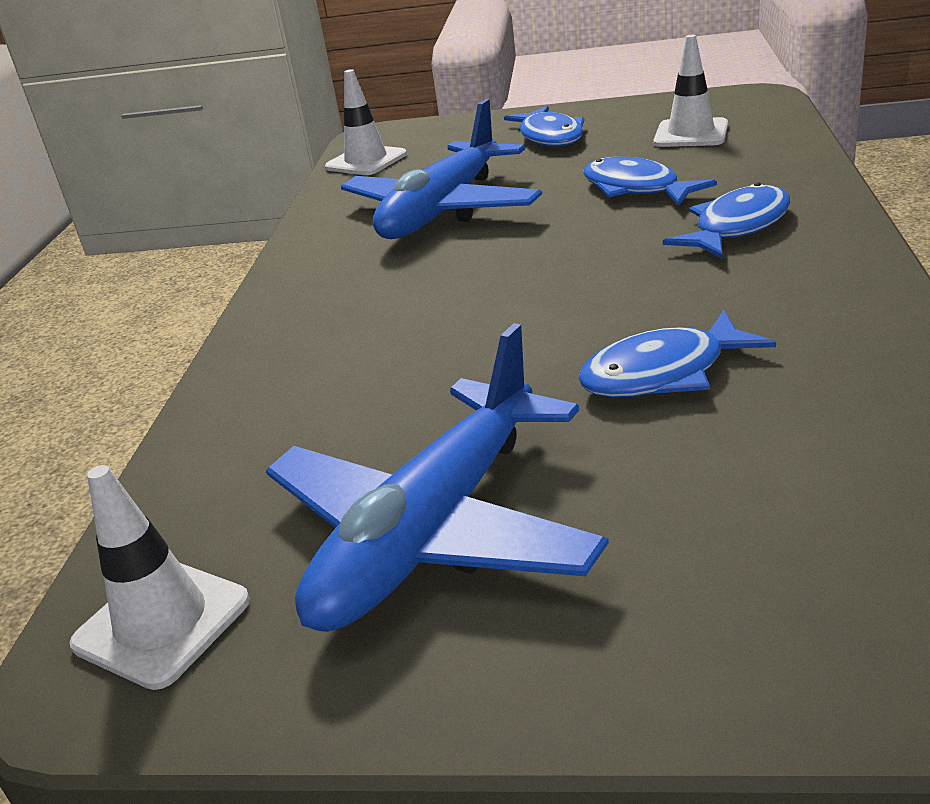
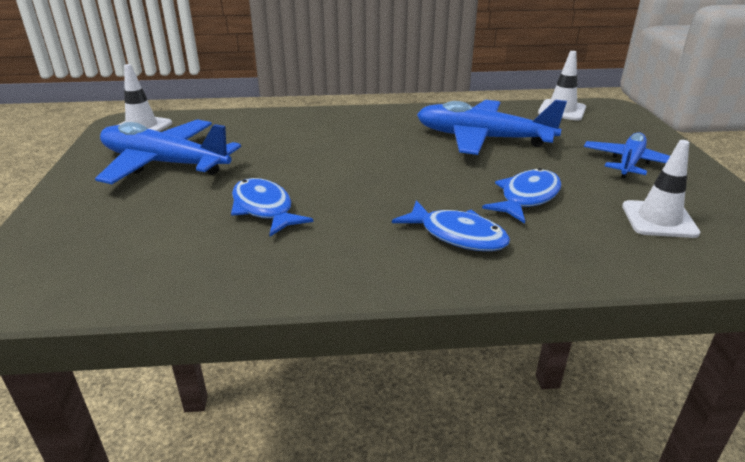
camera: 75 degrees right, 0 degrees up
blue fish [504,106,584,147] -> blue plane [584,132,670,178]

